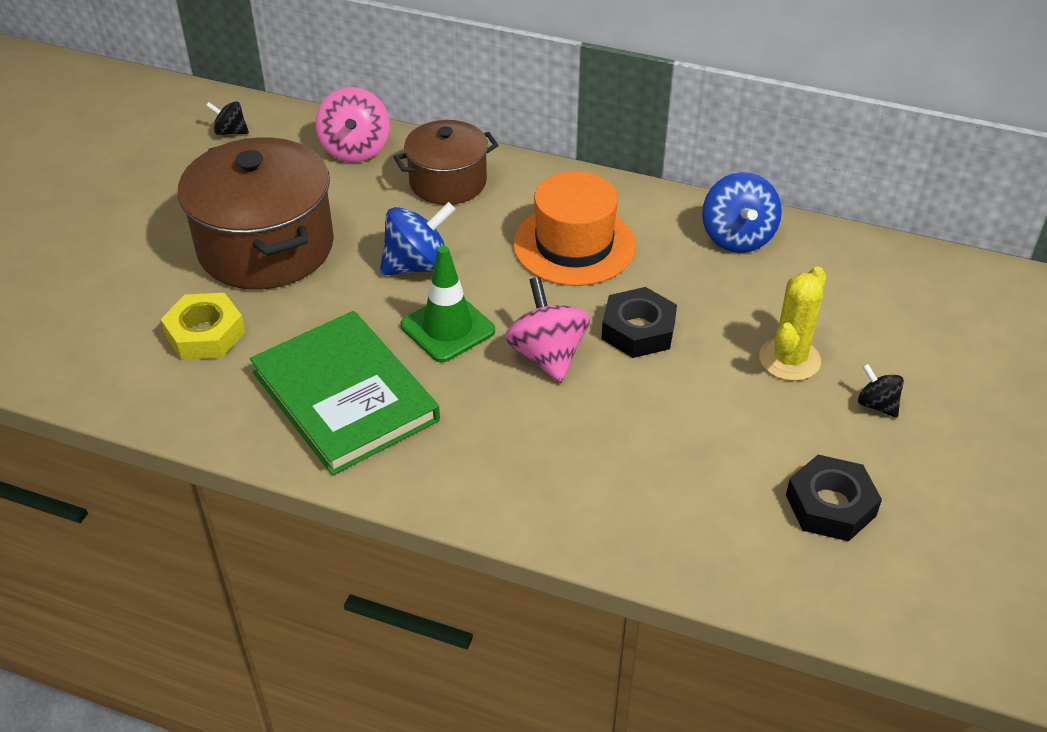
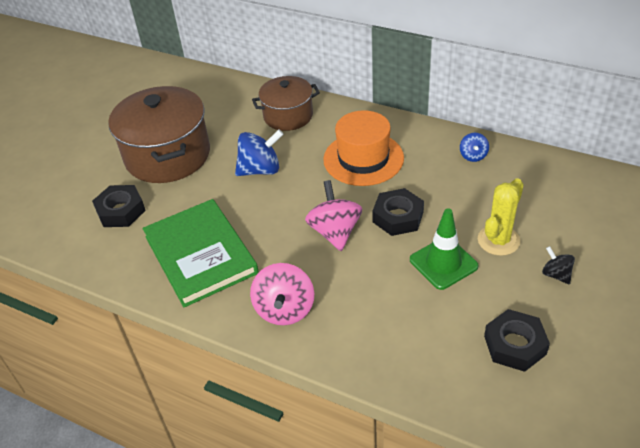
camera: 10 degrees right, 0 degrees up
yellow nut [160,293,245,360] -> black nut [92,185,146,227]
black spinning top [206,101,249,135] -> none
pink spinning top [315,87,390,162] -> pink spinning top moved to [250,263,314,325]
green traffic cone [401,246,495,362] -> green traffic cone moved to [410,208,479,290]
blue spinning top [702,172,782,253] -> blue spinning top [460,133,489,162], size x0.55

